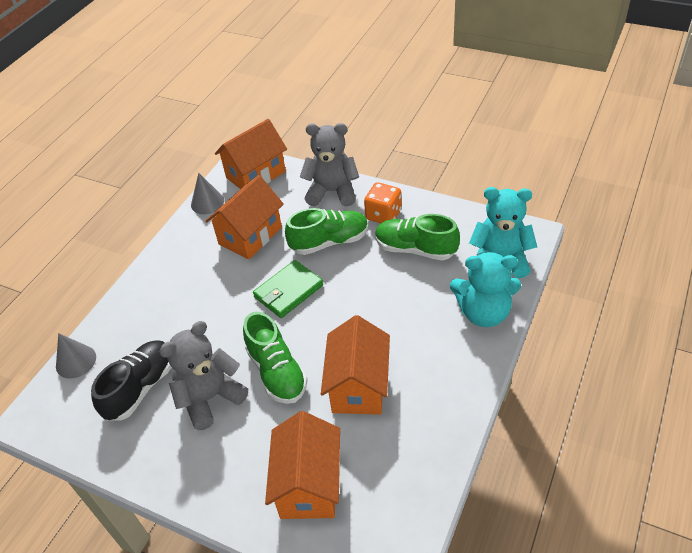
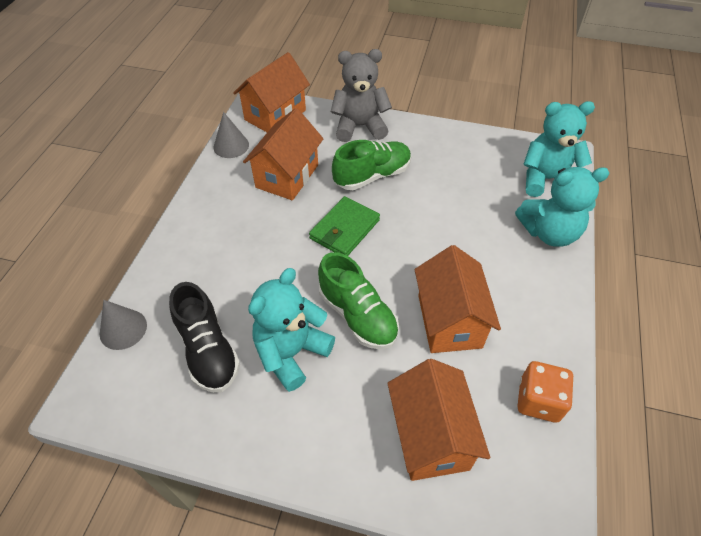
camera: 15 degrees left, 5 degrees up
black shoe [91,340,172,421] -> black shoe turned 135 degrees clockwise [169,282,240,393]
grey teddy bear [159,321,248,430] -> turquoise teddy bear [248,268,335,392]
orange dice [364,182,402,223] -> orange dice moved to [518,361,574,423]
green shoe [375,214,460,260] -> none

